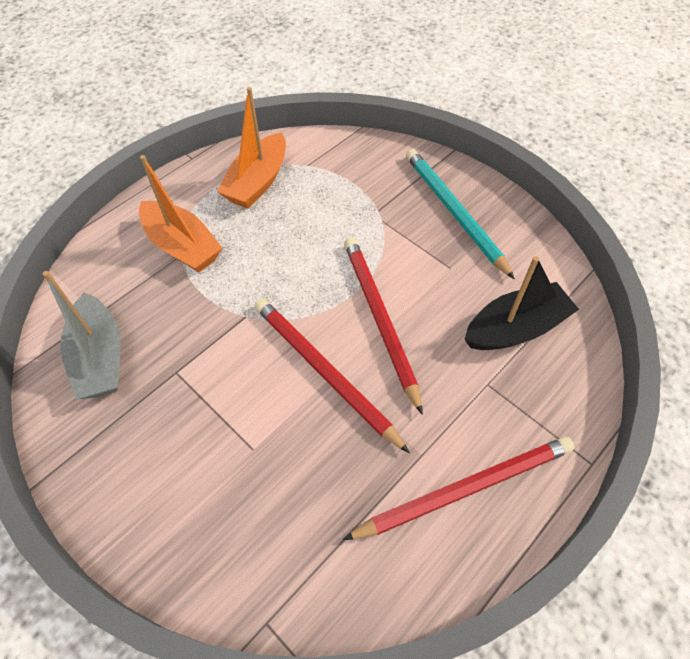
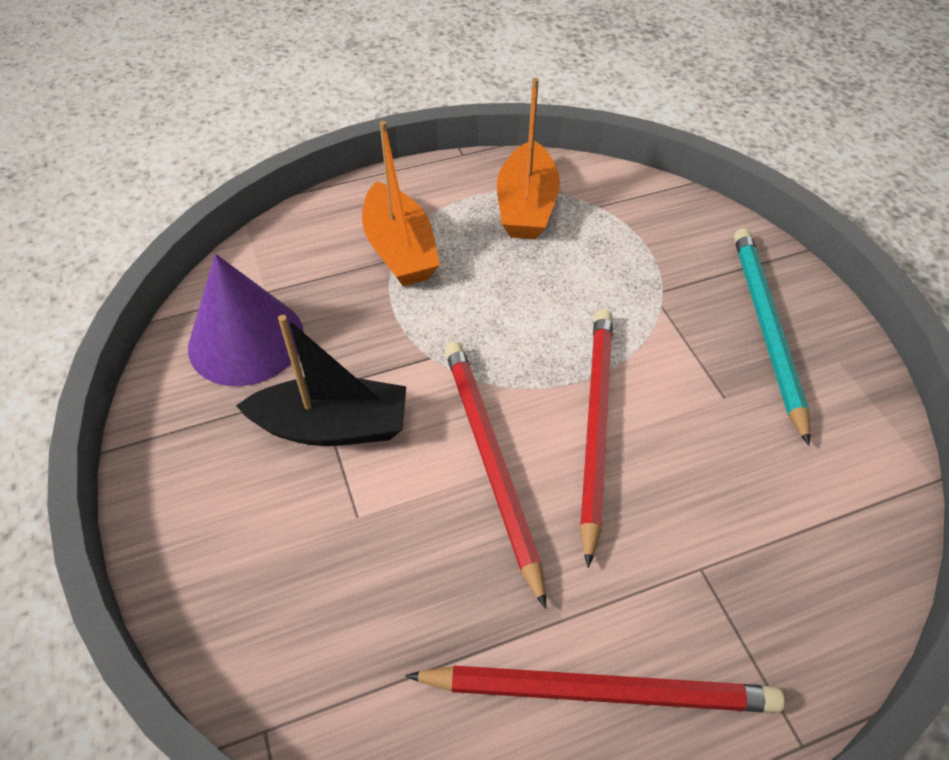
camera: 25 degrees right, 5 degrees down
grey boat [43,271,121,400] -> purple cone [188,254,304,386]
orange boat [217,87,286,208] -> orange boat turned 45 degrees counterclockwise [497,78,560,239]
black boat [464,256,579,350] -> black boat moved to [236,315,406,446]

